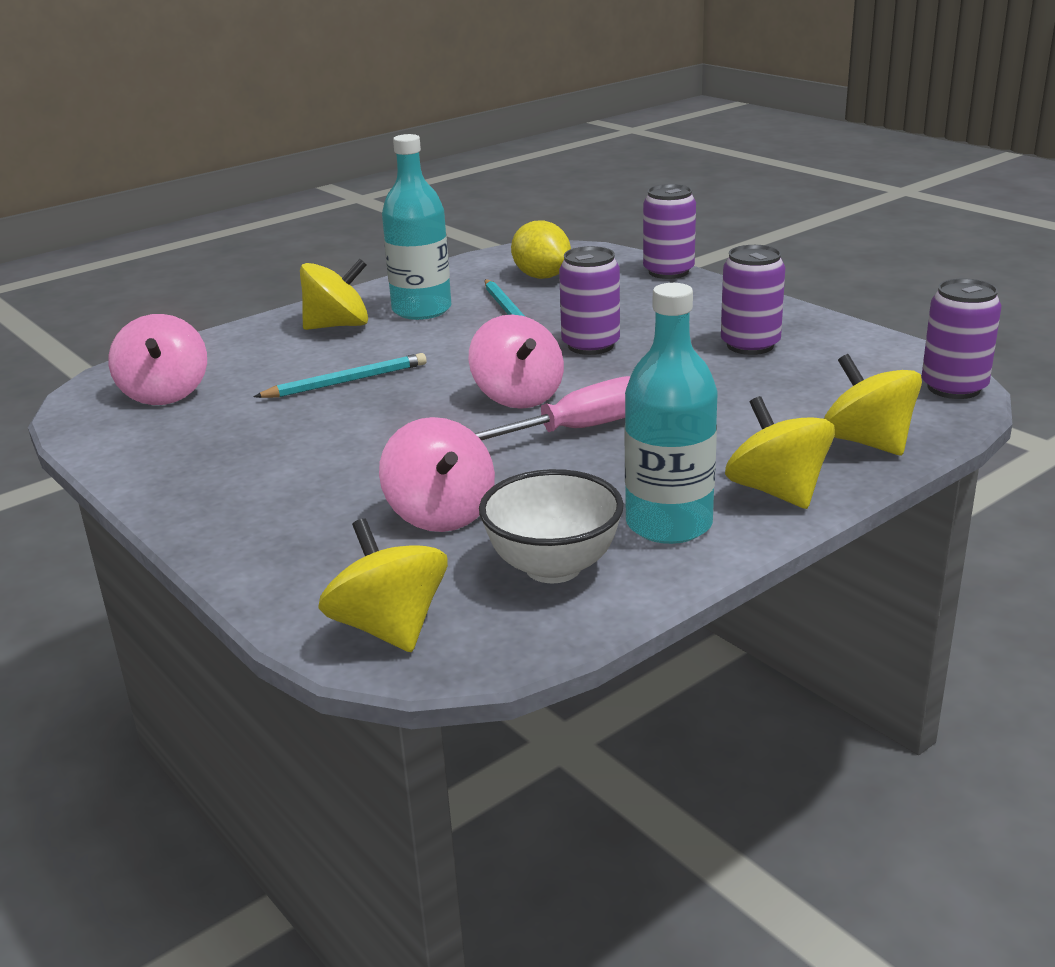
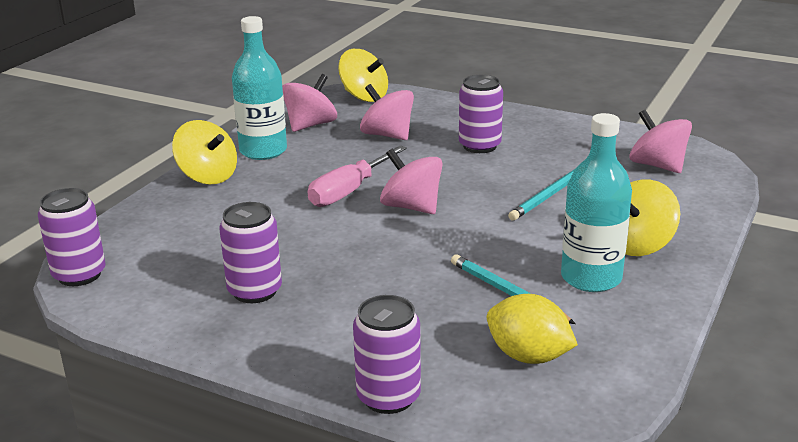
camera: 155 degrees right, 0 degrees up
white bowl [479,469,624,583] -> pink spinning top [282,74,337,132]
purple can [559,246,620,355] -> purple can moved to [459,75,503,153]
yellow spinning top [824,354,922,455] -> none

